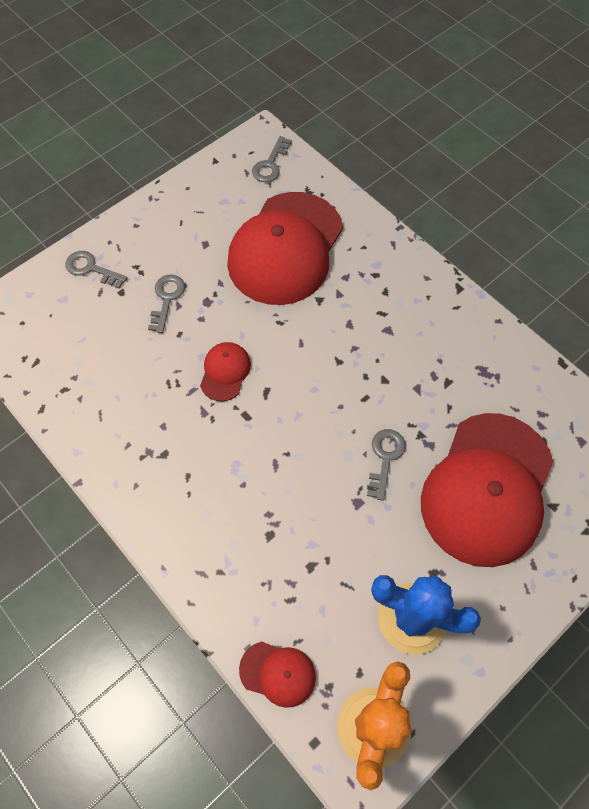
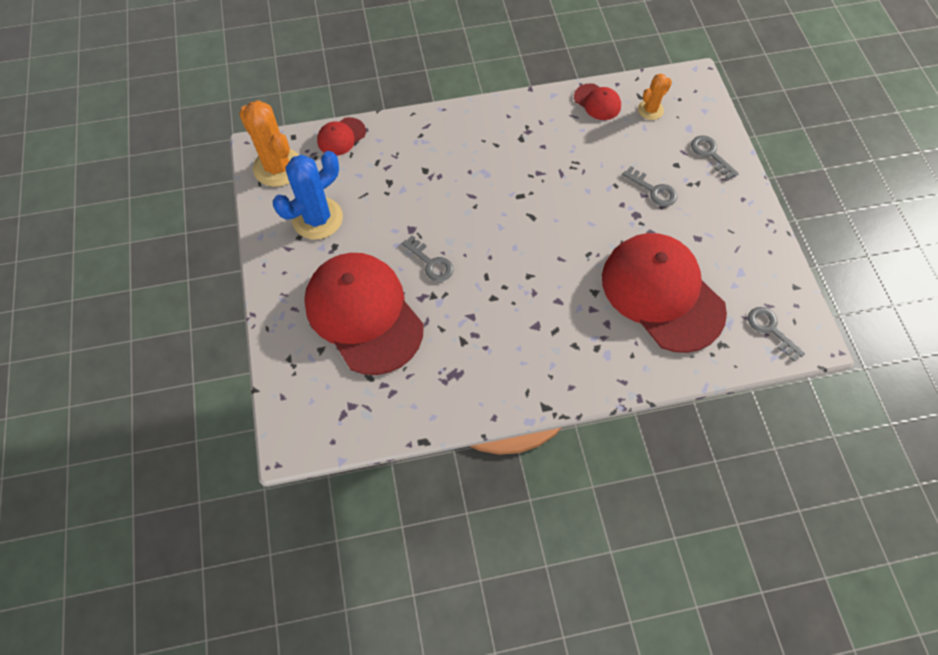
camera: 120 degrees right, 0 degrees up
grey key [66,251,128,289] -> grey key turned 90 degrees counterclockwise [691,135,739,180]
red cap [200,342,251,401] -> red cap moved to [574,83,621,120]
none -> orange cactus [638,74,672,120]

